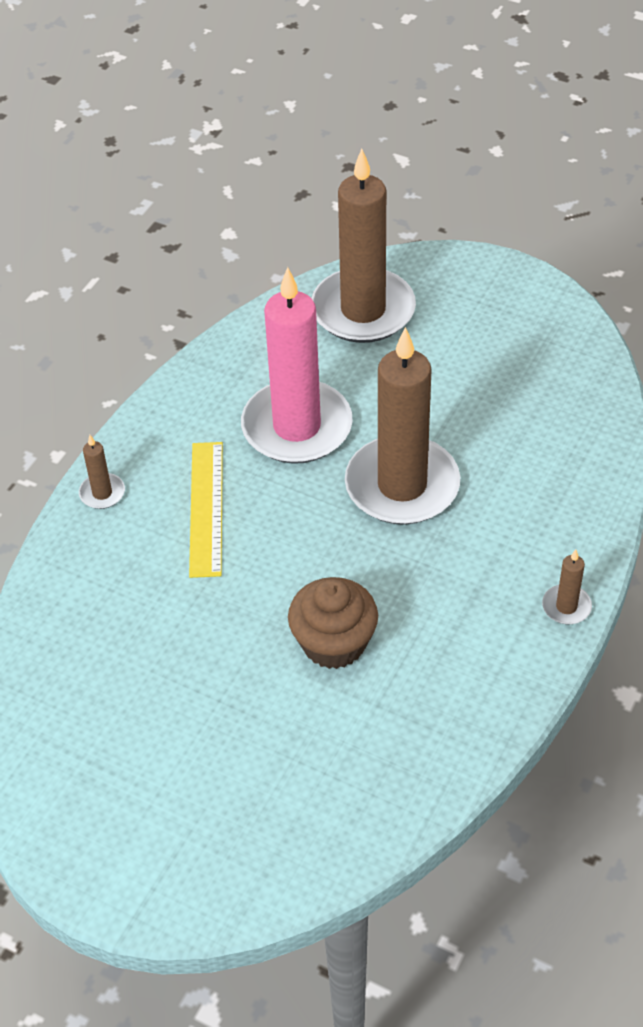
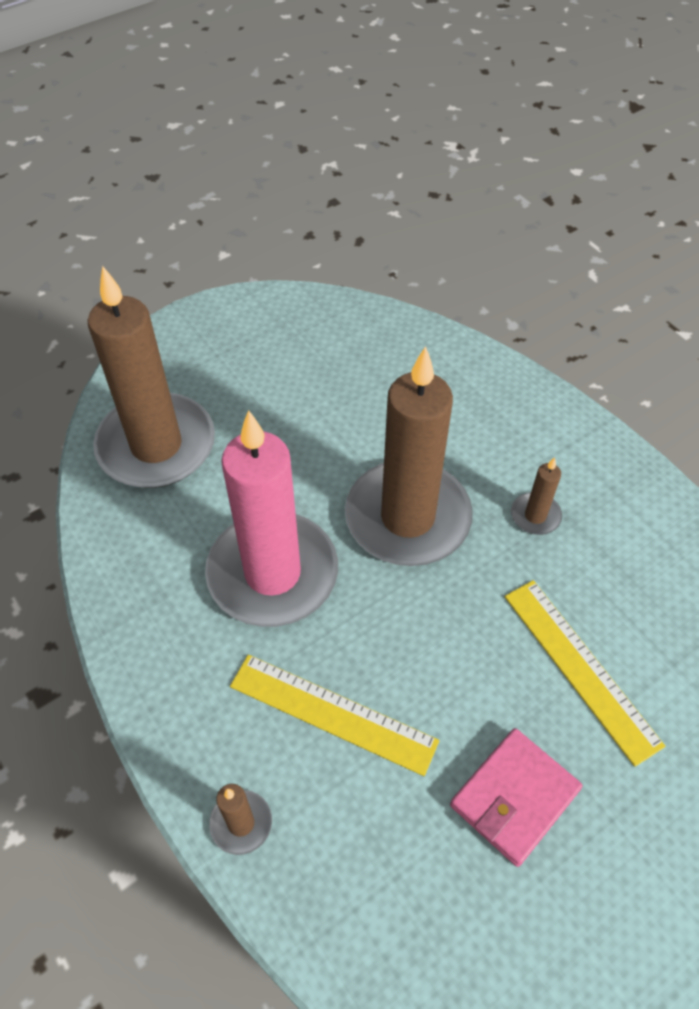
camera: 65 degrees left, 5 degrees up
brown cupcake [288,577,378,669] -> yellow ruler [504,580,665,767]
brown candle [542,550,592,624] -> brown candle moved to [511,457,562,535]
none -> pink wallet [450,728,582,867]

